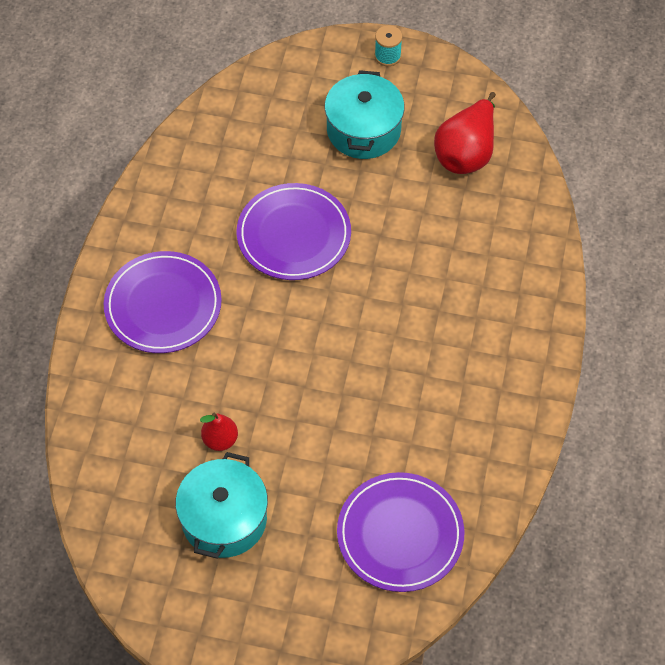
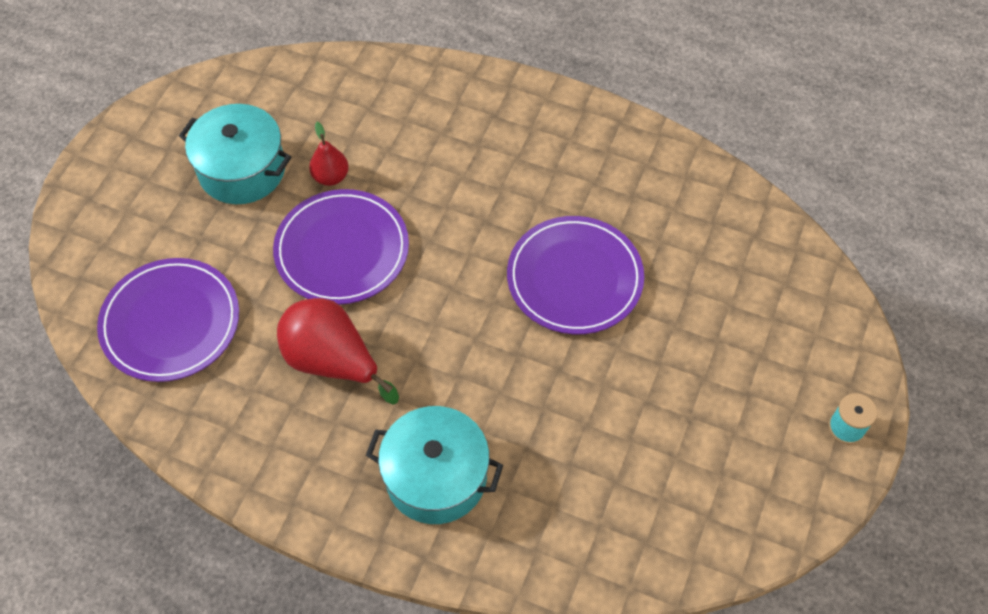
camera: 100 degrees right, 0 degrees up
purple plate [104,251,222,353] -> purple plate moved to [273,189,409,305]
turquoise pot [325,70,405,159] -> turquoise pot moved to [366,406,503,524]
red pear [434,92,496,174] -> red pear moved to [277,298,399,405]

